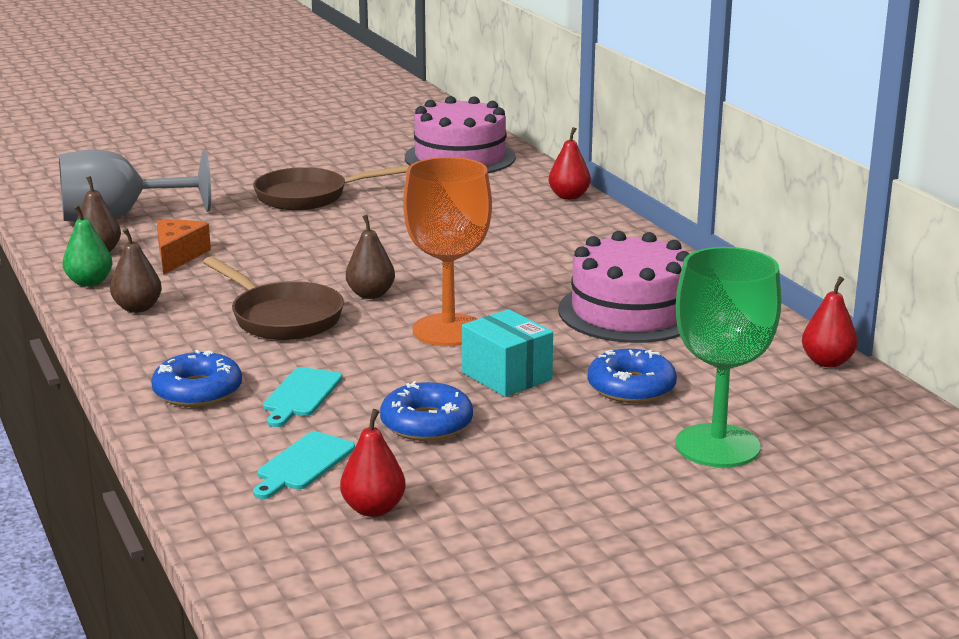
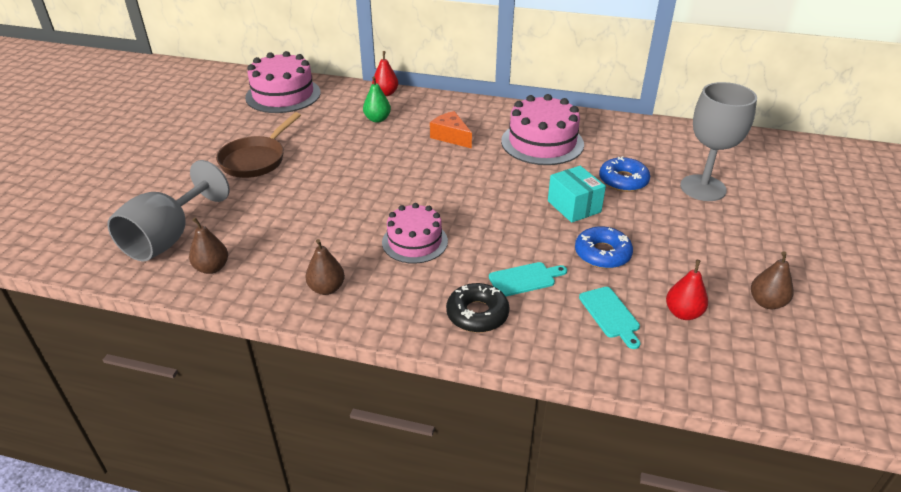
camera: 50 degrees left, 15 degrees up
green pear [62,205,112,287] -> green pear moved to [363,76,391,123]
blue donut [151,350,242,407] -> black donut [446,283,509,333]
orange cheese [157,220,211,275] -> orange cheese moved to [430,111,472,149]
brown pan [203,256,344,340] -> pink cake [382,203,448,264]
turquoise cutting board [263,367,342,427] -> turquoise cutting board turned 75 degrees counterclockwise [489,262,567,297]
brown pear [346,215,395,299] -> brown pear moved to [751,251,794,309]
orange goblet [403,157,492,346] -> none
turquoise box [462,309,553,397] -> turquoise box turned 60 degrees clockwise [548,166,606,223]
green goblet [675,247,781,468] -> grey goblet [680,82,757,201]
red pear [802,276,858,367] -> none

